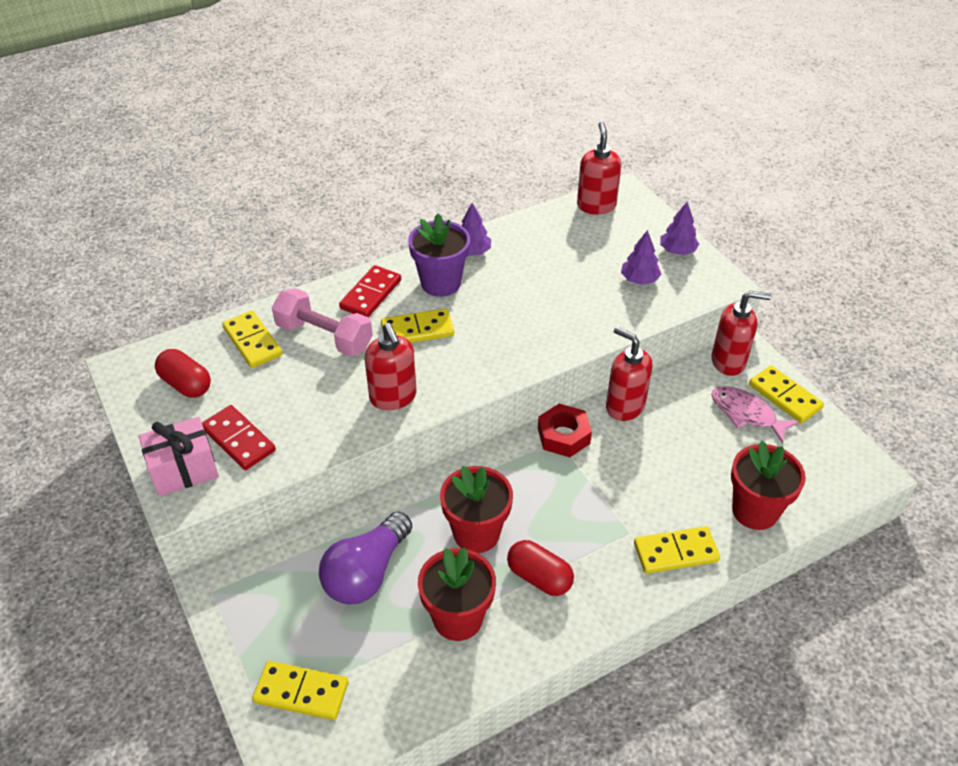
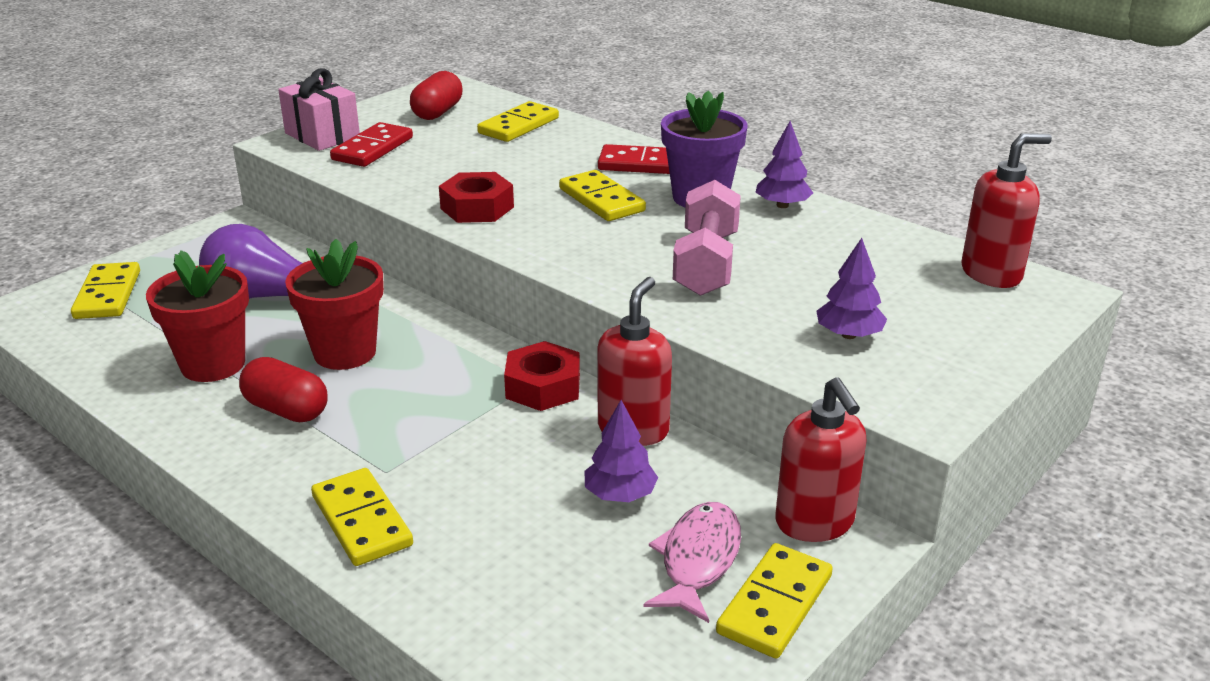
camera: 70 degrees right, 15 degrees down
pink dumbbell [272,288,373,356] -> pink dumbbell moved to [673,180,741,296]
red soap dispenser [364,323,417,410] -> red nut [439,172,514,223]
red capsule [507,540,574,596] -> red capsule turned 75 degrees counterclockwise [239,357,328,422]
purple tree [660,202,699,255] -> purple tree moved to [584,400,658,502]
red flower pot [731,441,806,530] -> none

